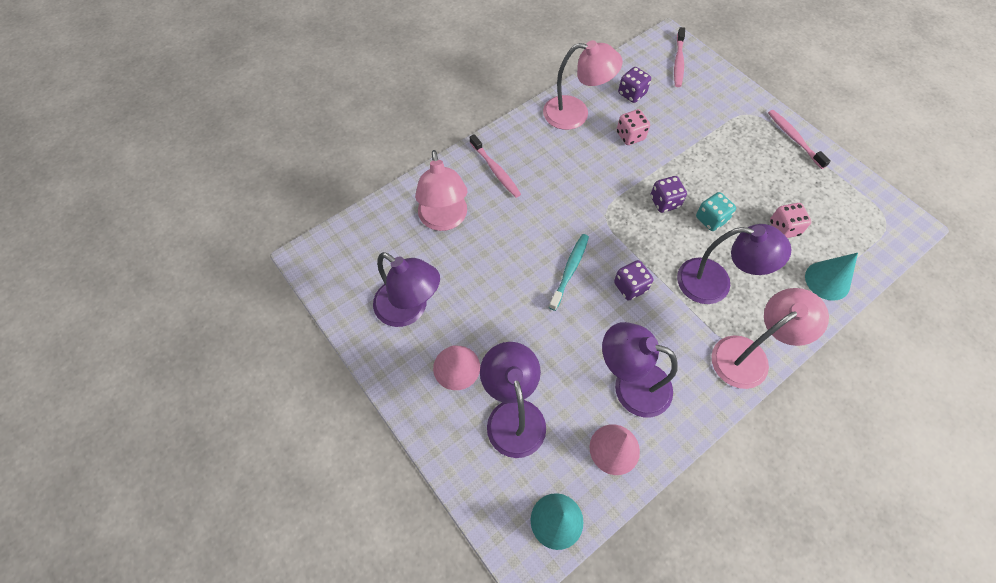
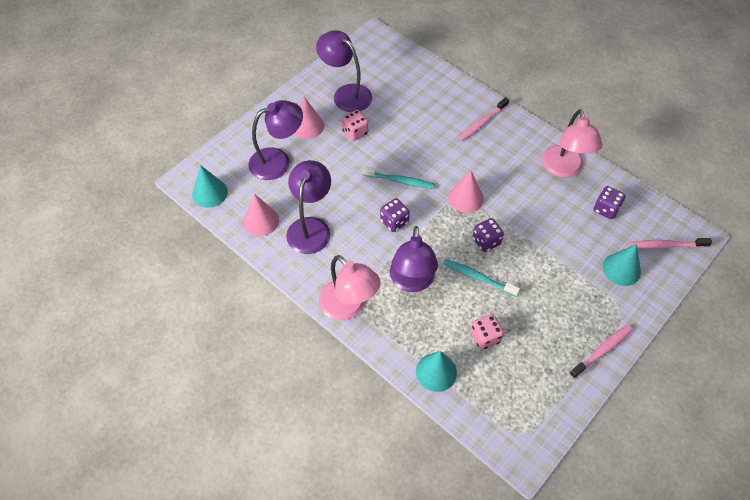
camera: 80 degrees right, 5 degrees down
purple lamp [373,252,440,327] -> purple lamp turned 105 degrees clockwise [316,30,372,112]
pink lamp [415,150,467,231] -> none
pink dice [617,109,650,145] -> pink dice moved to [342,110,368,141]
turquoise dice [696,192,736,231] -> turquoise toothbrush [443,259,520,297]
none -> pink cone [448,171,484,213]
none -> turquoise cone [603,244,641,286]

